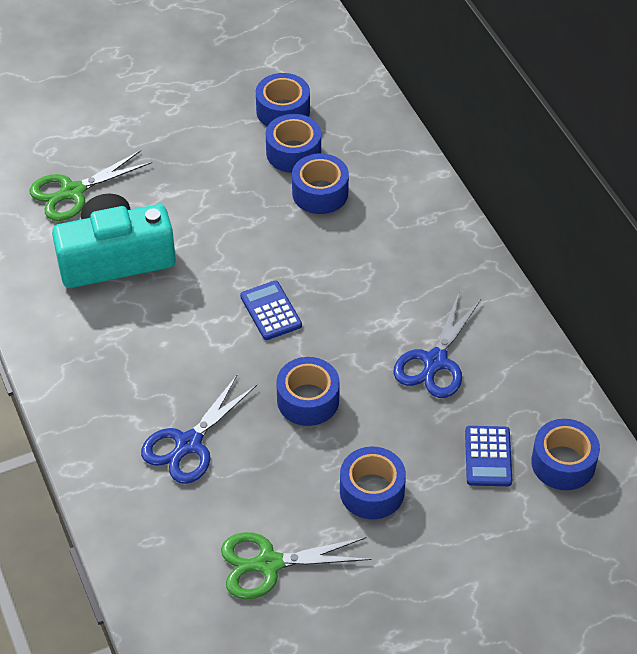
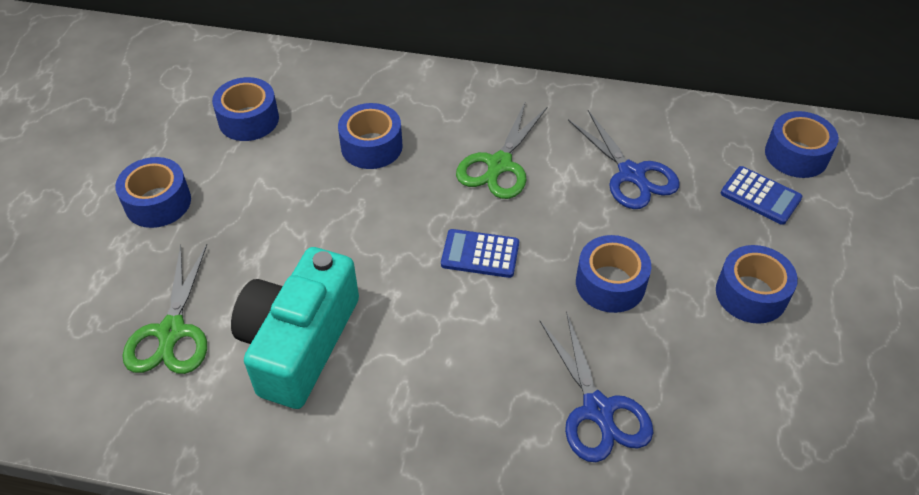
camera: 55 degrees left, 0 degrees up
green scissors [221,532,371,599] -> green scissors moved to [456,103,547,199]
blue tape [266,114,321,173] -> blue tape moved to [115,157,191,228]

